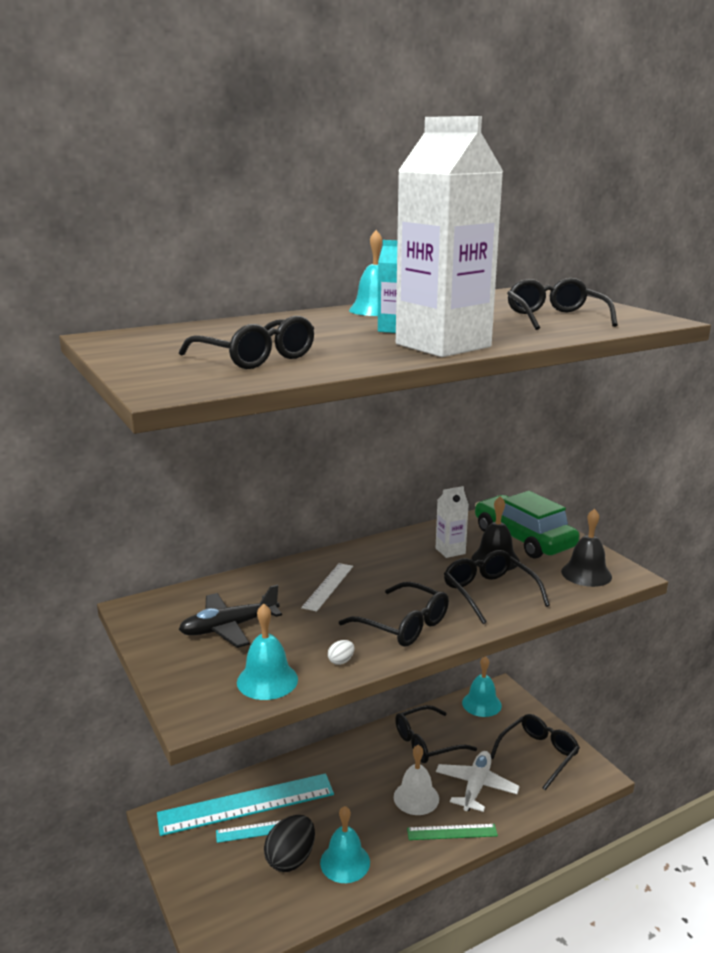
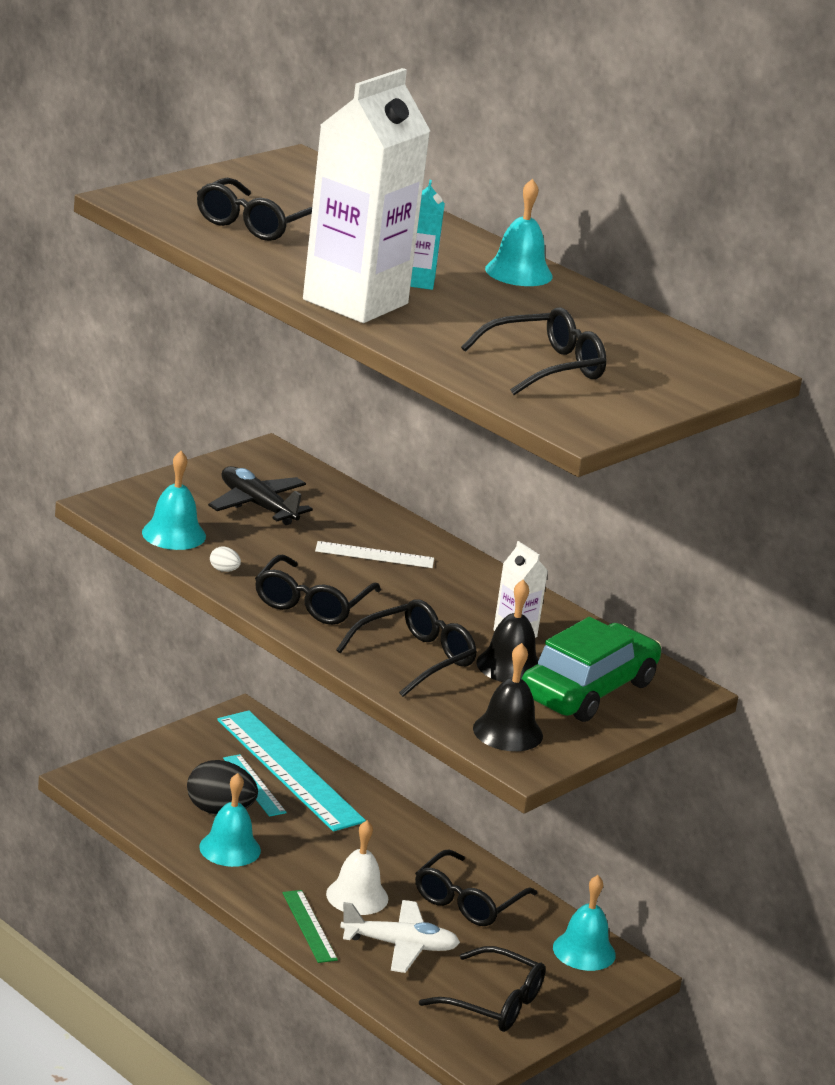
camera: 70 degrees right, 5 degrees up
black glasses [395,705,477,763] -> black glasses turned 105 degrees counterclockwise [415,850,537,926]

